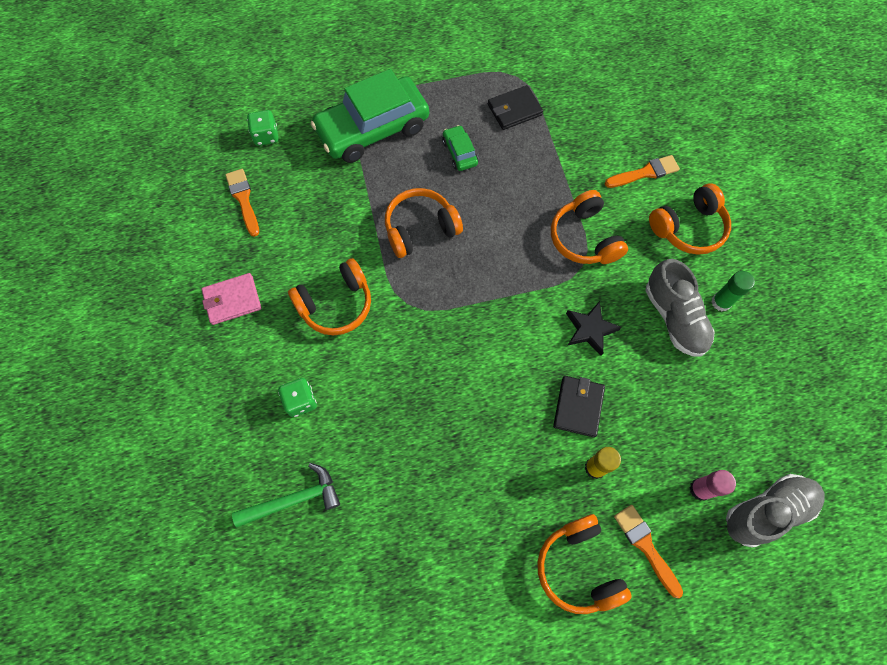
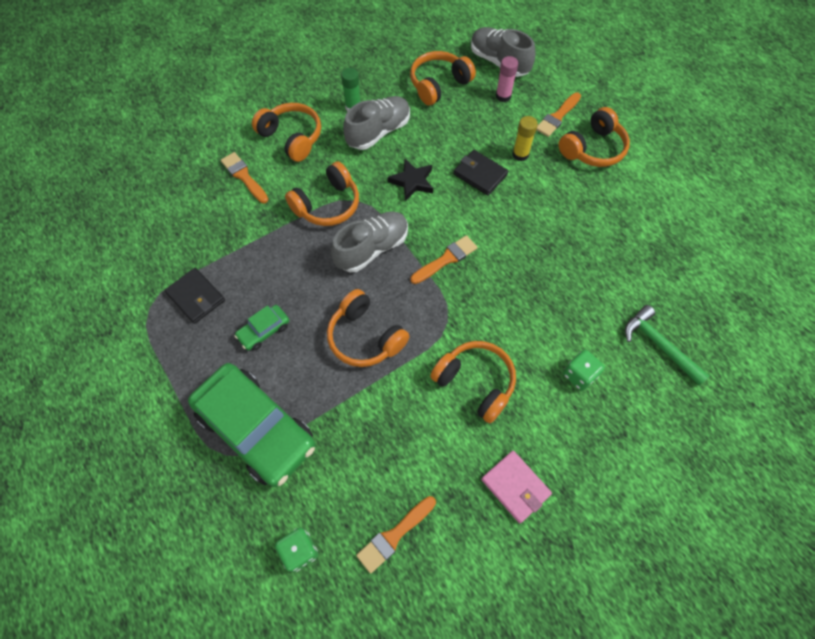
camera: 110 degrees left, 5 degrees down
black wallet [553,376,605,437] -> black wallet turned 45 degrees clockwise [453,150,508,196]
none -> grey shoe [331,211,408,272]
none -> orange headphones [410,51,476,105]
none -> orange brush [411,235,478,284]

